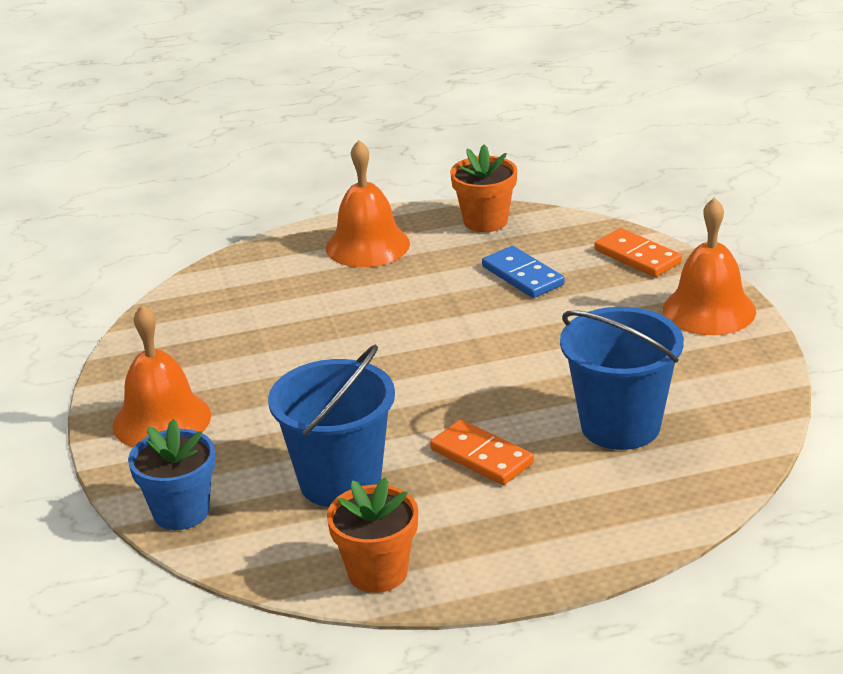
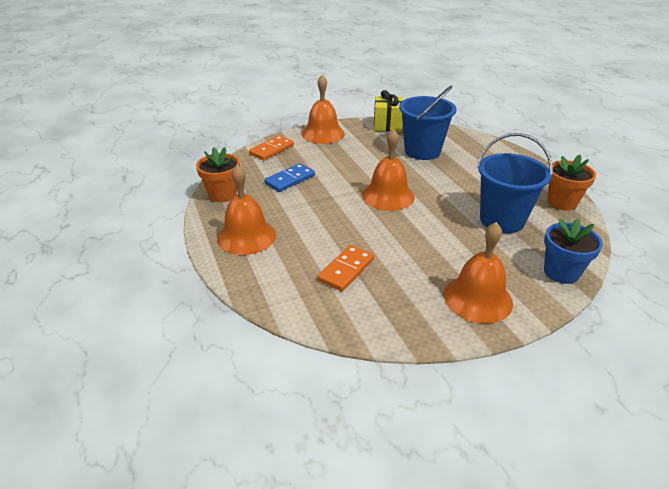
camera: 100 degrees left, 5 degrees up
orange domino [430,420,534,485] -> orange domino moved to [317,245,374,291]
none -> orange bell [362,129,415,211]
none -> yellow gift [374,90,403,132]

